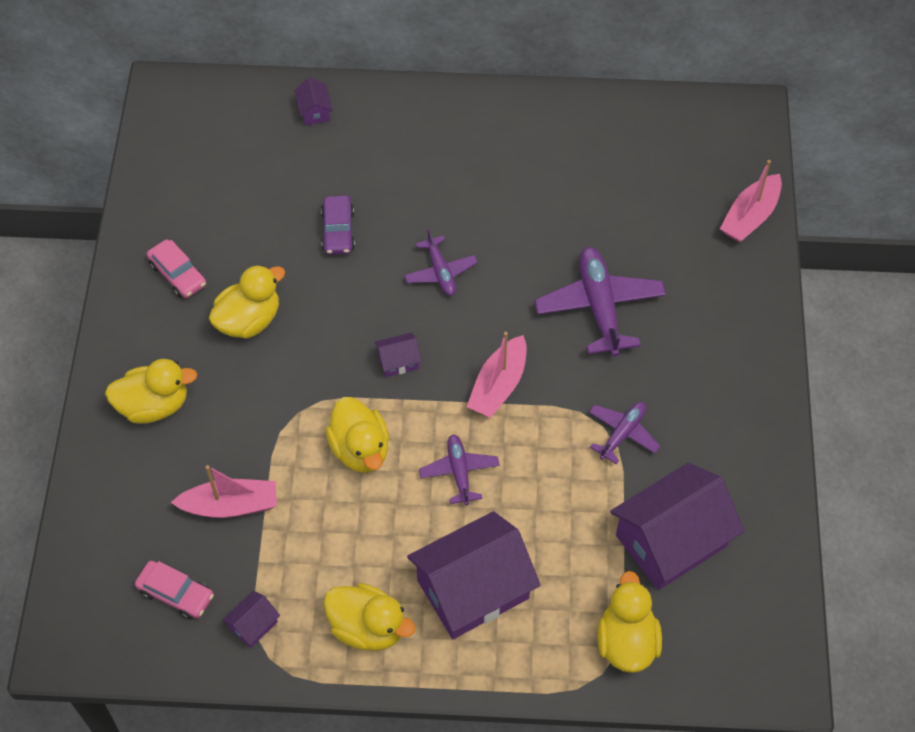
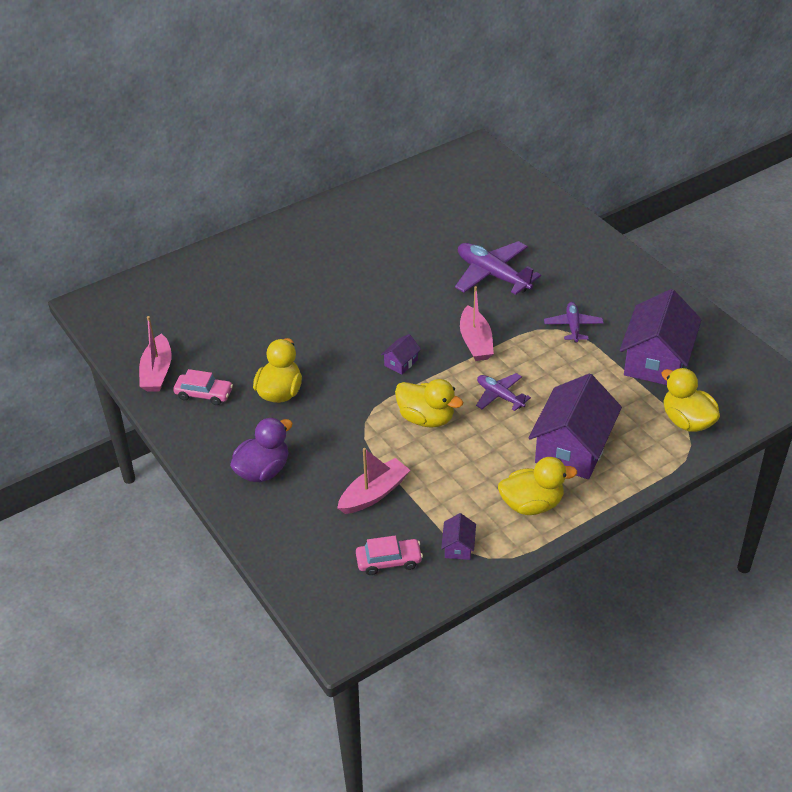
camera: 35 degrees left, 15 degrees down
yellow duck [105,359,198,424] -> purple duck [230,417,293,482]
purple house [294,77,333,126] -> none
purple car [321,196,355,255] -> none
purple plane [404,228,478,296] -> none
pink boat [720,160,782,242] -> pink boat moved to [139,316,172,391]

